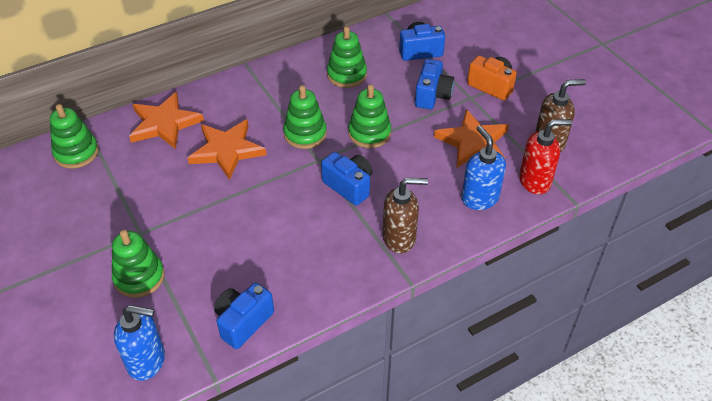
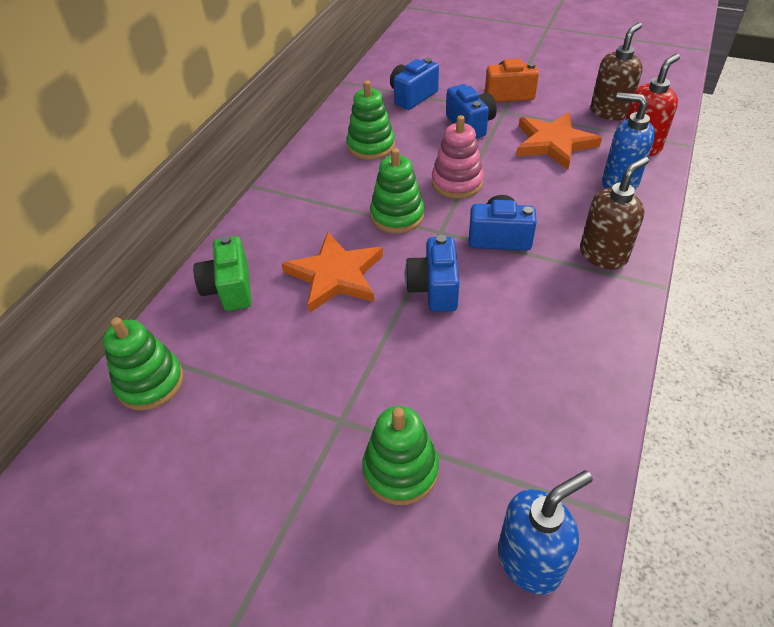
camera: 35 degrees left, 0 degrees up
orange star [129,92,204,149] -> green camera [193,236,251,311]
blue camera [214,283,274,349] -> blue camera moved to [405,235,459,312]
green stacking toy [348,84,391,148] -> pink stacking toy [432,115,484,199]

